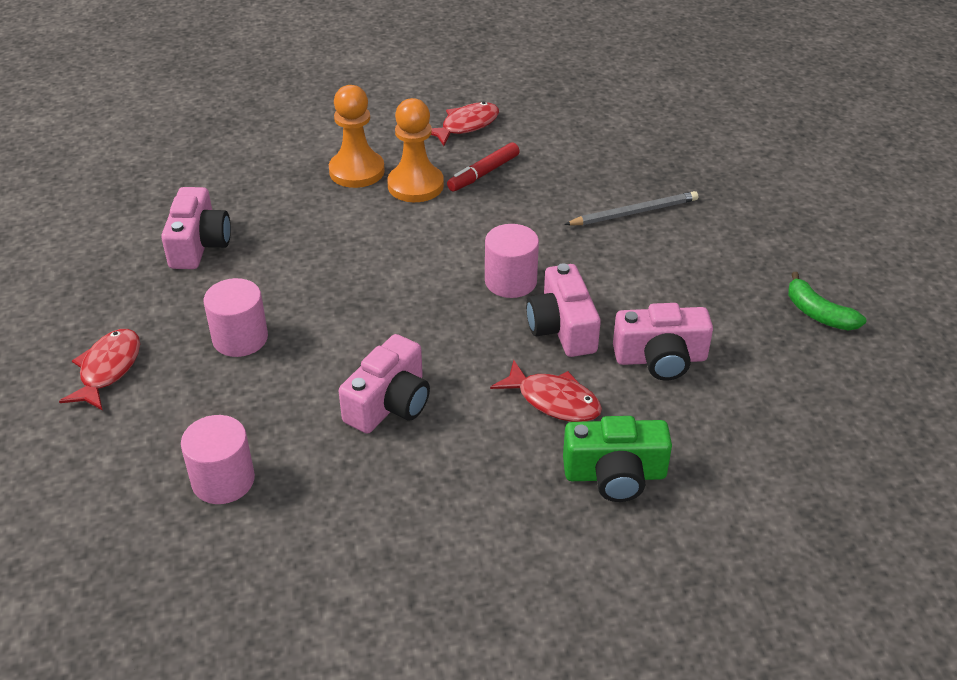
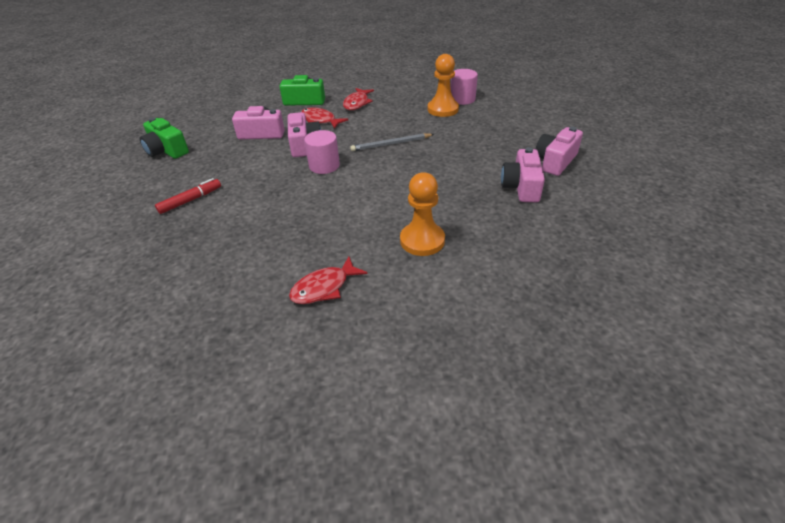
camera: 175 degrees left, 0 degrees up
red fish [59,329,140,411] -> red fish moved to [343,88,374,110]
pink cylinder [204,278,268,357] -> none
pink camera [339,334,430,434] -> pink camera moved to [536,127,583,176]
orange pawn [387,98,444,202] -> orange pawn moved to [428,54,459,117]
red marker [447,142,520,191] -> red marker moved to [155,178,221,214]
grey pencil [564,191,698,225] -> grey pencil moved to [350,133,434,151]
green banana [788,272,866,331] -> green camera [139,118,189,159]

